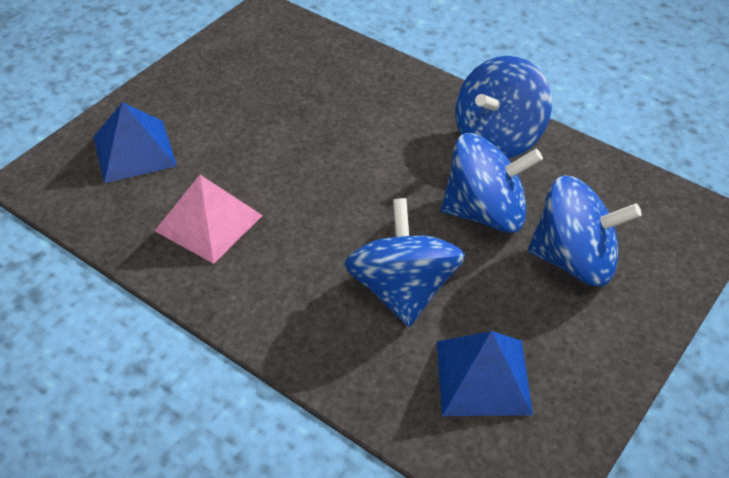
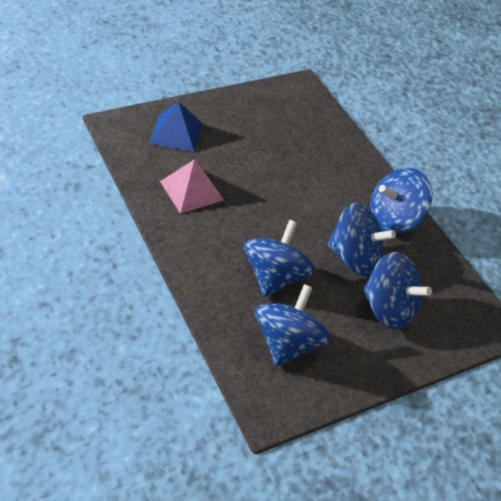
camera: 20 degrees right, 0 degrees up
blue pyramid [437,331,533,416] -> blue spinning top [255,284,331,367]

